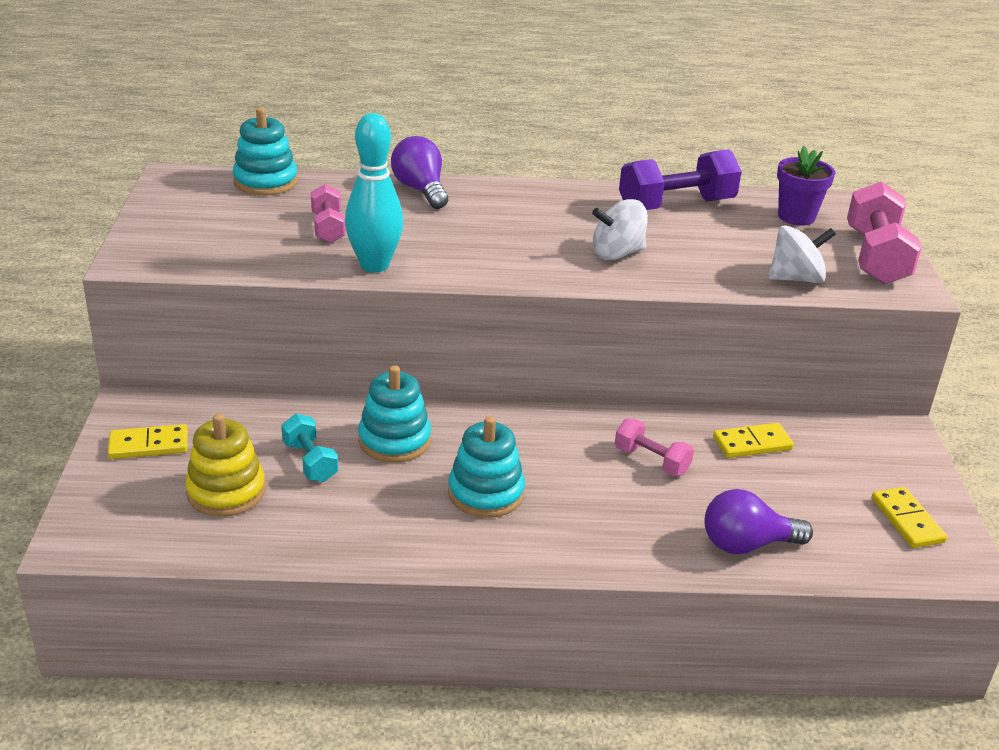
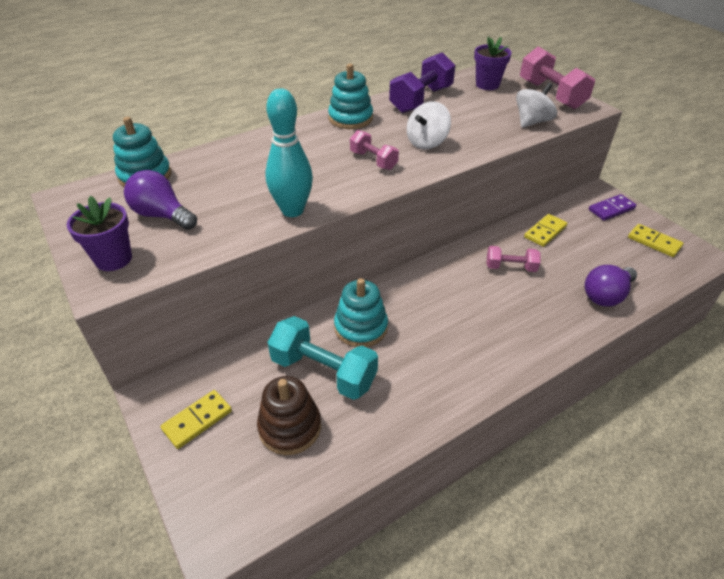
camera: 30 degrees left, 10 degrees up
yellow stacking toy [185,414,266,517] -> brown stacking toy [257,376,321,455]
turquoise dumbbell [281,414,338,482] -> turquoise dumbbell [268,316,378,400], size x1.74
pink dumbbell [311,184,346,243] -> pink dumbbell moved to [350,130,399,170]
purple light bulb [391,136,448,209] -> purple light bulb moved to [124,170,197,230]
turquoise stacking toy [448,416,525,518] -> turquoise stacking toy moved to [328,64,373,129]
none -> purple flower pot [67,196,132,271]
none -> purple domino [589,194,636,221]

